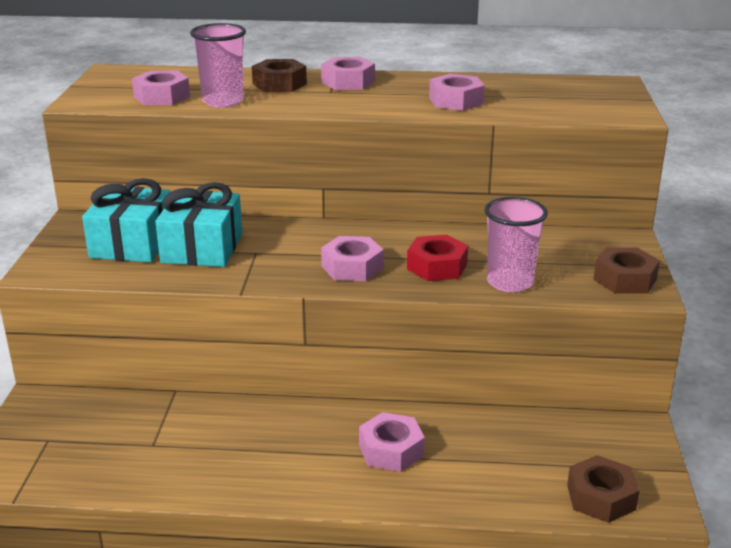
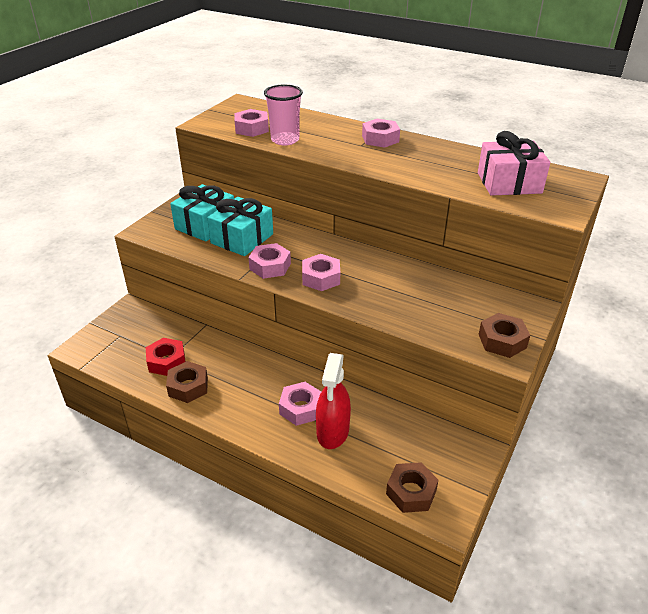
camera: 25 degrees right, 10 degrees up
brown nut [252,59,307,92] -> brown nut moved to [166,361,208,403]
red nut [407,235,468,281] -> red nut moved to [146,338,186,376]
pink nut [429,74,485,111] -> pink nut moved to [248,243,291,279]
pink cup [484,197,548,292] -> none
none -> red spray bottle [316,353,351,449]
none -> pink gift [478,131,550,196]

